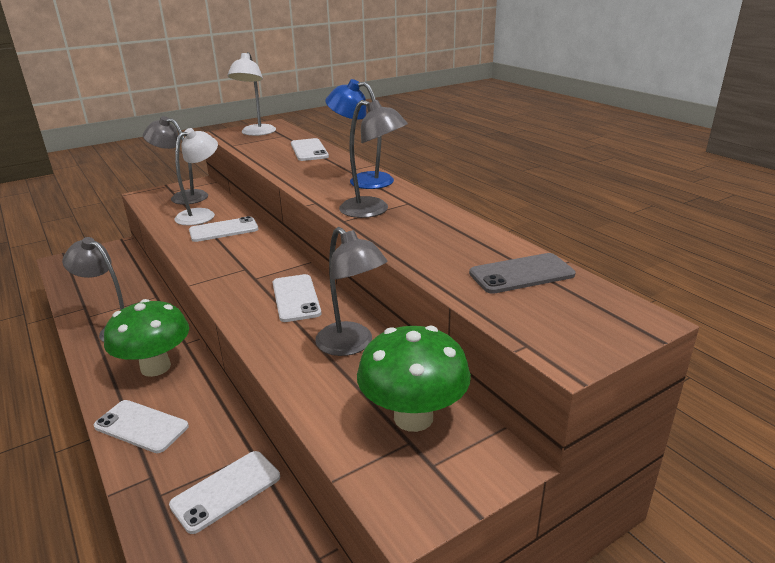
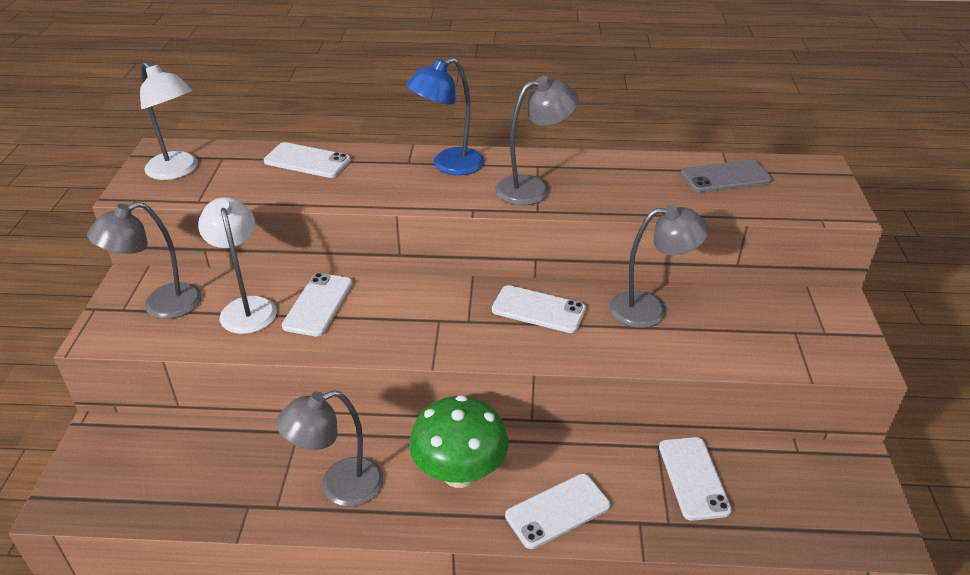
camera: 55 degrees left, 10 degrees up
green mushroom [357,326,471,432] -> none
grey phone [469,253,576,294] -> grey phone turned 60 degrees clockwise [681,160,772,193]

